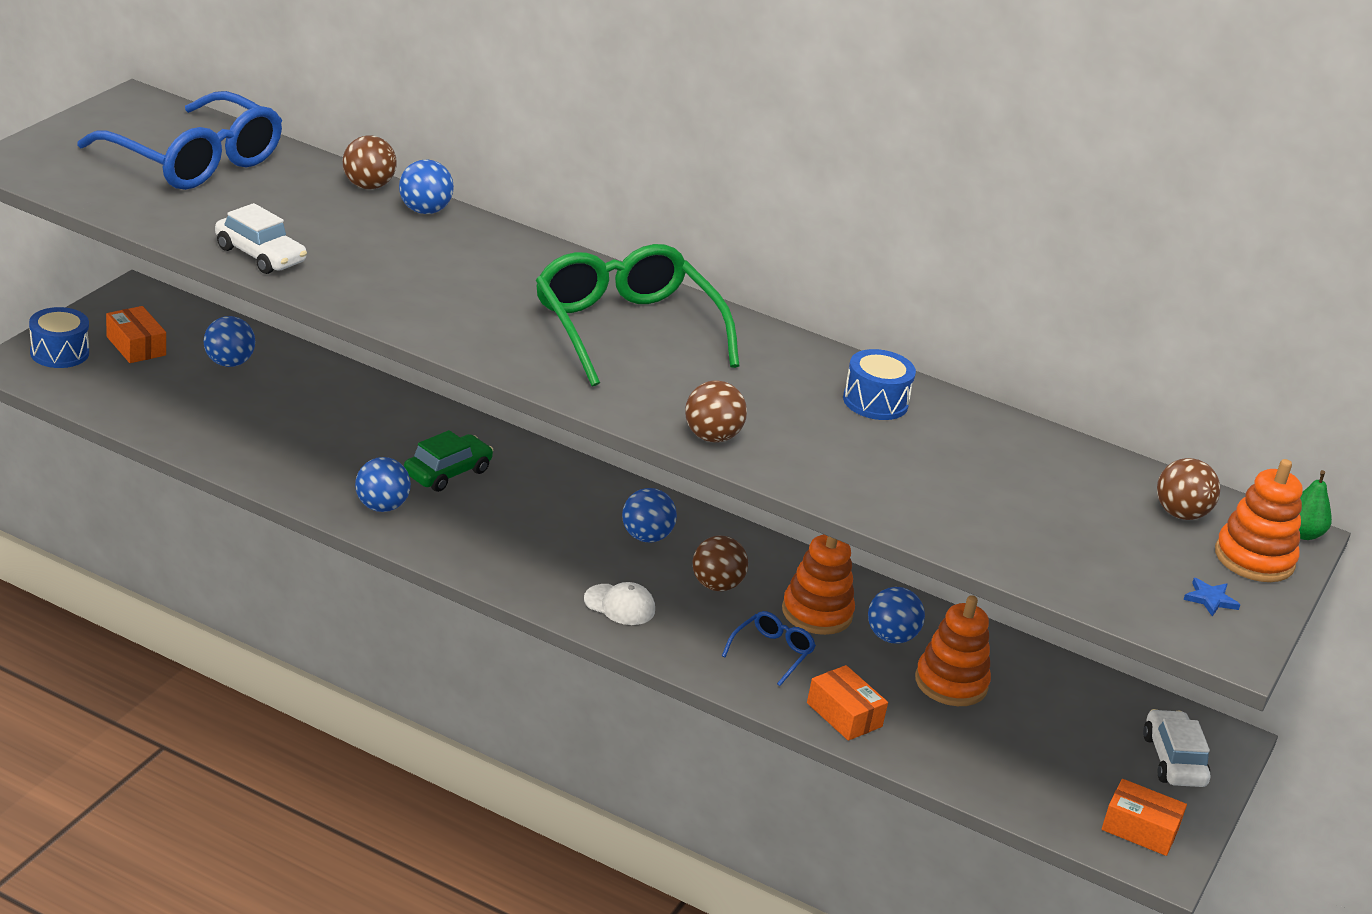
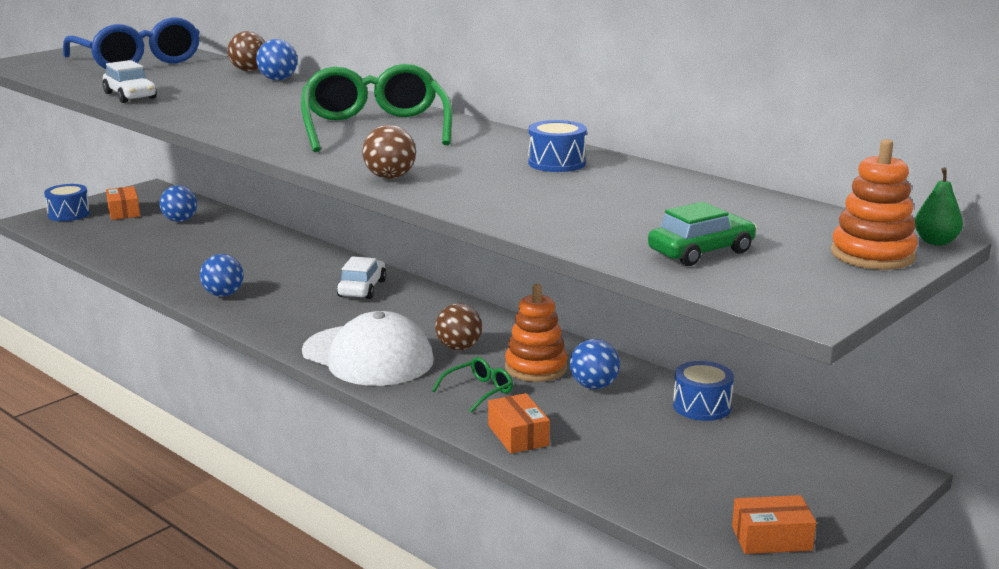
camera: 20 degrees right, 10 degrees down
green car [404,430,494,492] -> green car moved to [648,202,757,266]
white cap [584,582,655,625] -> white cap [302,311,434,386], size x2.29
blue ball [622,488,677,542] -> none
blue glasses [722,611,816,686] -> green glasses [432,357,513,413]
orange stacking toy [915,595,991,706] -> none
orange box [1102,779,1187,856] -> orange box turned 45 degrees counterclockwise [732,495,816,554]
white car [1143,709,1211,787] -> white car moved to [337,256,386,299]
brown ball [1157,458,1220,520] -> none
blue star [1183,578,1240,616] -> none
none -> blue drum [673,361,734,421]

